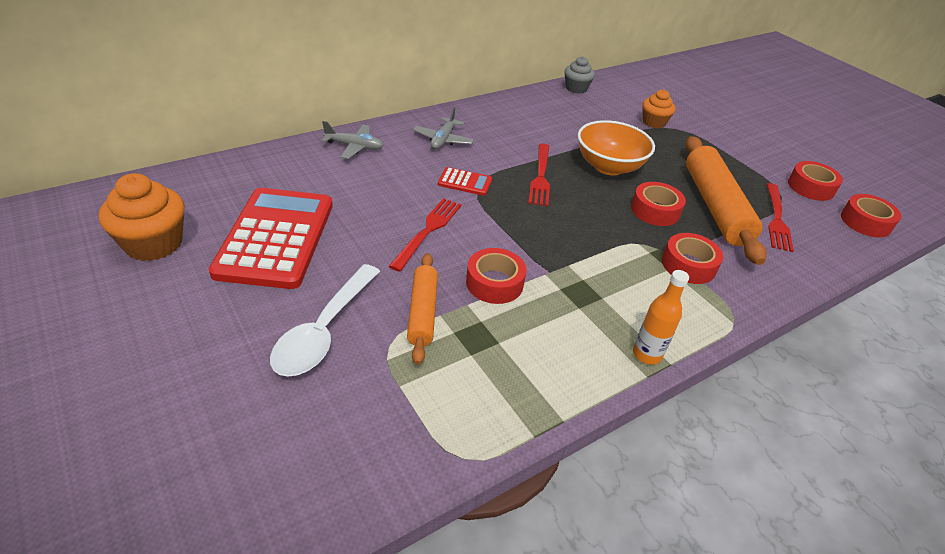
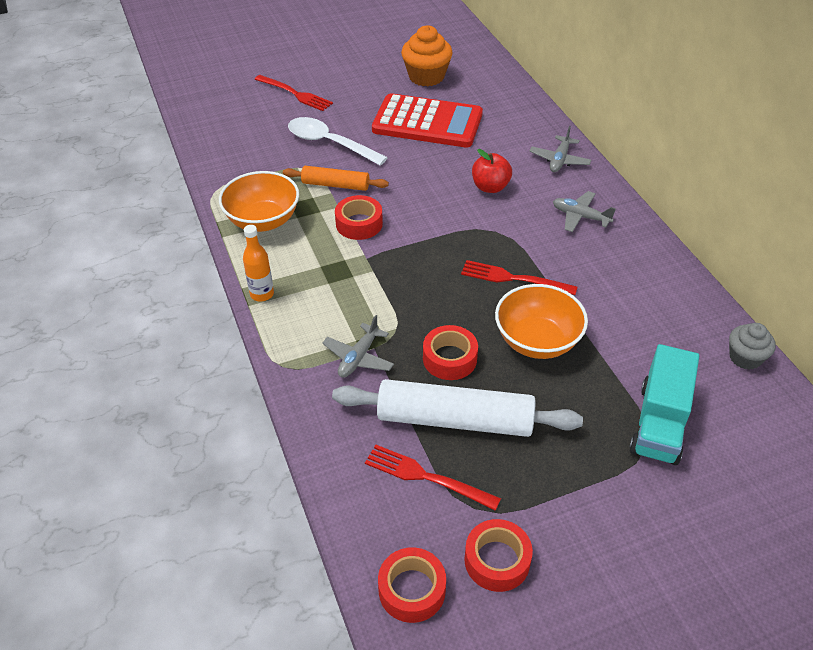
camera: 105 degrees right, 5 degrees up
red fork [389,198,462,272] -> red fork moved to [254,75,333,111]
red calculator [438,167,492,196] -> none
orange cupcake [643,90,676,128] -> turquoise truck [629,344,699,465]
red tape [662,233,723,284] -> grey plane [322,315,394,378]
orange rolling pin [685,136,766,265] -> white rolling pin [332,379,583,437]
none -> orange bowl [219,171,299,232]
none -> red apple [472,149,512,193]

